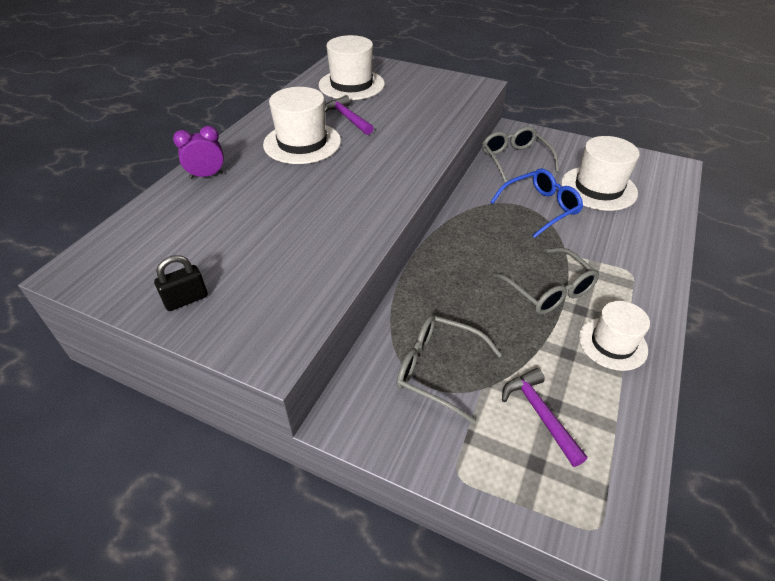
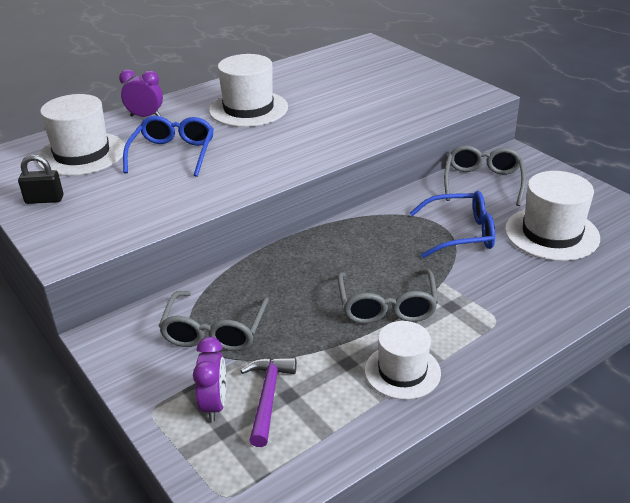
camera: 30 degrees right, 10 degrees down
white hat [319,35,385,100] -> white hat moved to [37,94,125,176]
purple hammer [325,95,373,135] -> none
grey glasses [397,315,502,424] -> grey glasses turned 135 degrees counterclockwise [158,291,269,351]
none -> blue glasses [123,116,214,177]
none -> purple clock [193,337,226,422]

